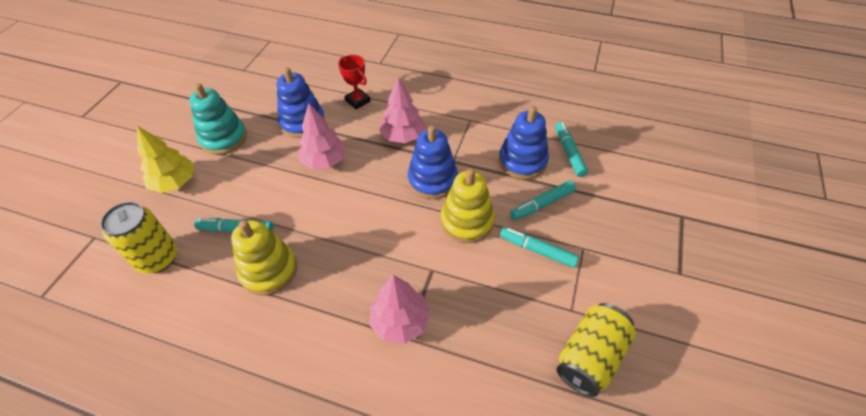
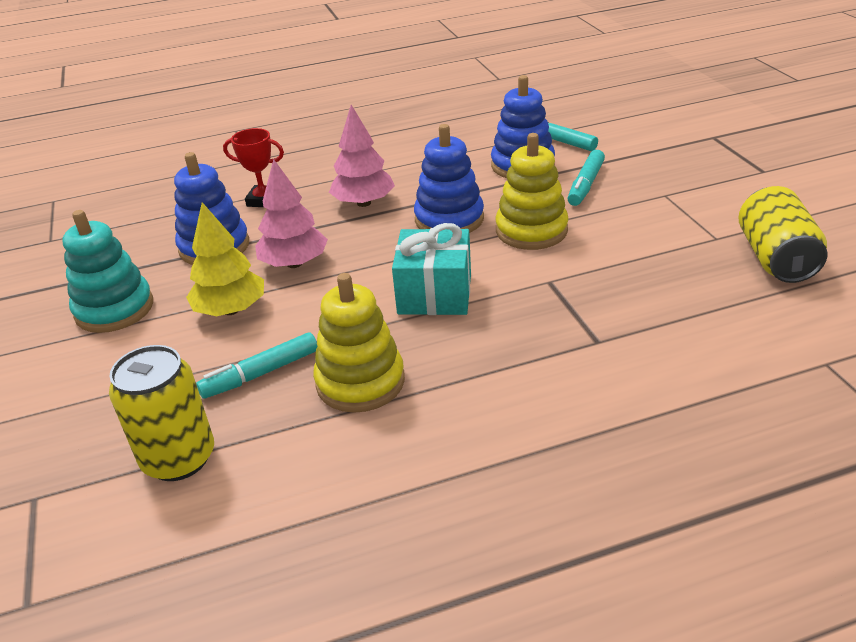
camera: 35 degrees left, 15 degrees down
yellow tree [137,126,194,193] -> yellow tree moved to [186,202,264,316]
pink tree [370,275,430,344] -> none
turquoise marker [500,227,579,268] -> none
none -> turquoise gift [392,223,471,315]

